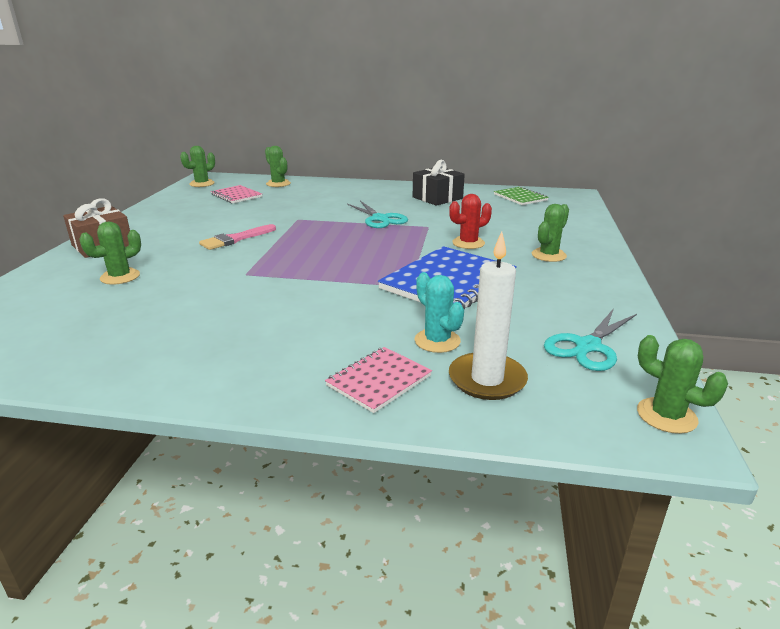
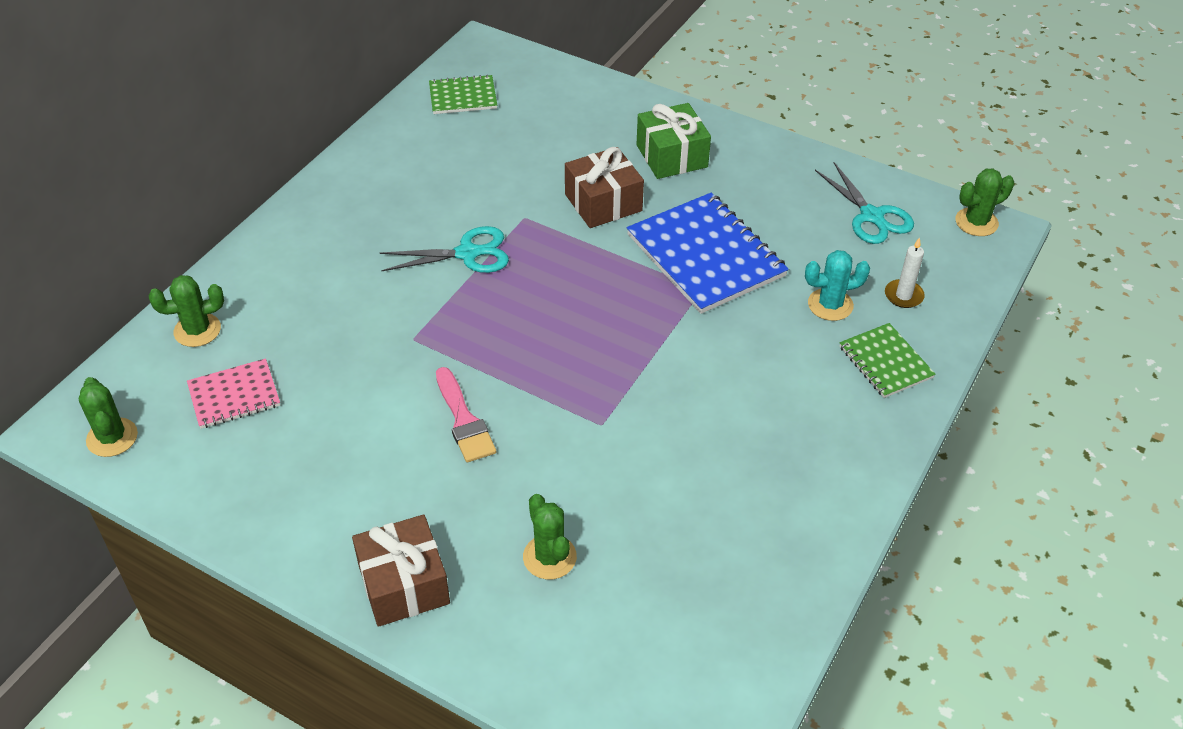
camera: 70 degrees left, 20 degrees up
pink notebook [325,347,432,413] -> green notebook [840,323,936,398]
black gift [413,160,465,206] -> none
red cactus [449,194,492,249] -> brown gift [565,147,644,228]
white candle [449,232,528,400] -> white candle [885,237,925,308], size x0.58
green cactus [532,204,569,262] -> green gift [636,103,711,179]

